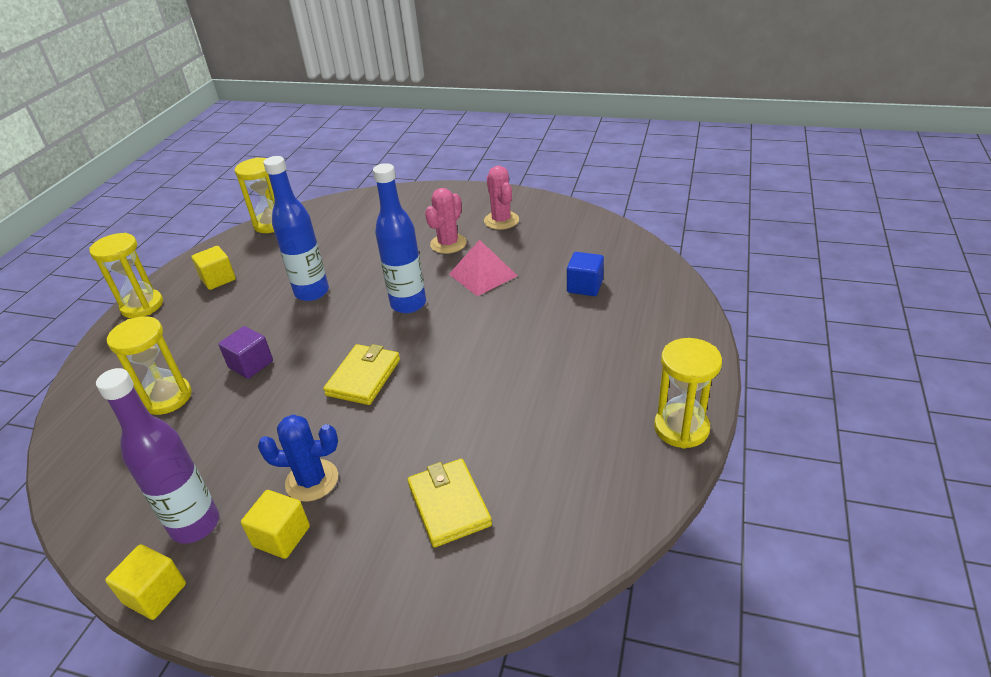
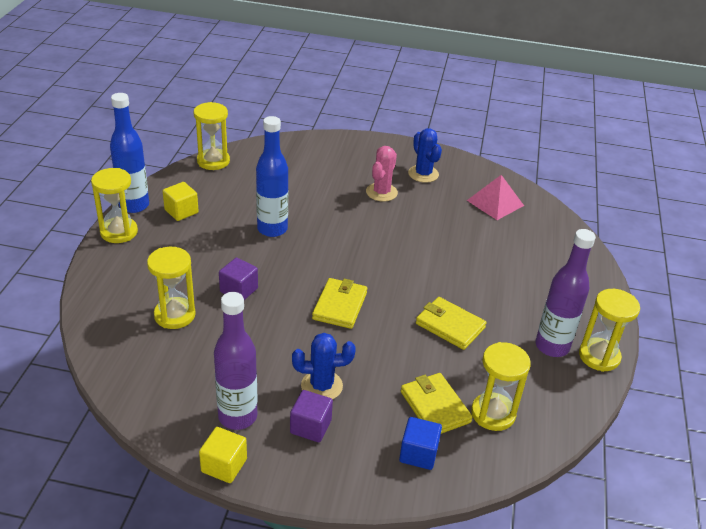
camera: 10 degrees left, 0 degrees up
yellow cube [241,490,310,559] -> purple cube [290,390,333,442]
blue bottle [373,163,426,313] -> blue bottle moved to [110,93,149,213]
pink pyramid [449,240,518,296] -> pink pyramid moved to [467,175,524,220]
pink cactus [484,166,519,230] -> blue cactus [408,128,442,183]
blue cube [567,252,604,296] -> blue cube moved to [399,417,442,470]
none -> yellow wallet [416,297,487,350]
none -> yellow hourglass [471,342,531,431]
none -> purple bottle [535,229,596,357]

